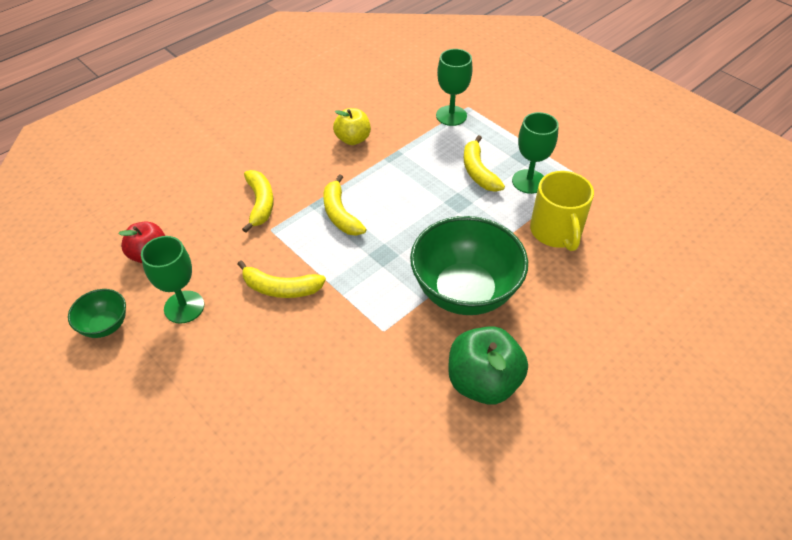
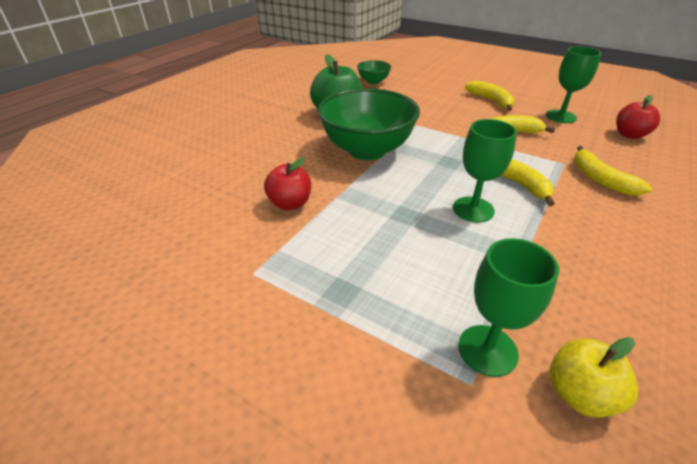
camera: 165 degrees right, 10 degrees down
green bowl [68,289,126,338] -> green bowl moved to [357,60,391,85]
yellow apple [333,108,371,145] -> yellow apple moved to [550,337,638,417]
yellow banana [464,135,505,192] -> yellow banana moved to [465,80,514,111]
green goblet [512,112,559,194] -> green goblet moved to [453,119,517,223]
yellow mug [530,171,594,251] -> red apple [264,158,311,210]

